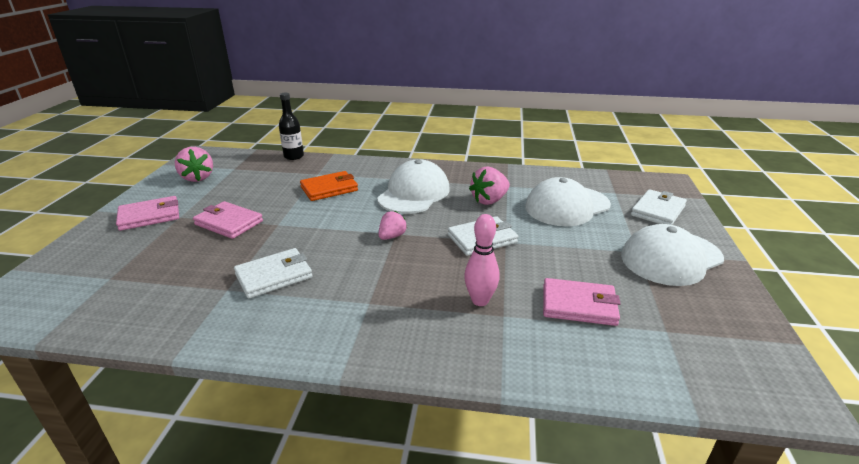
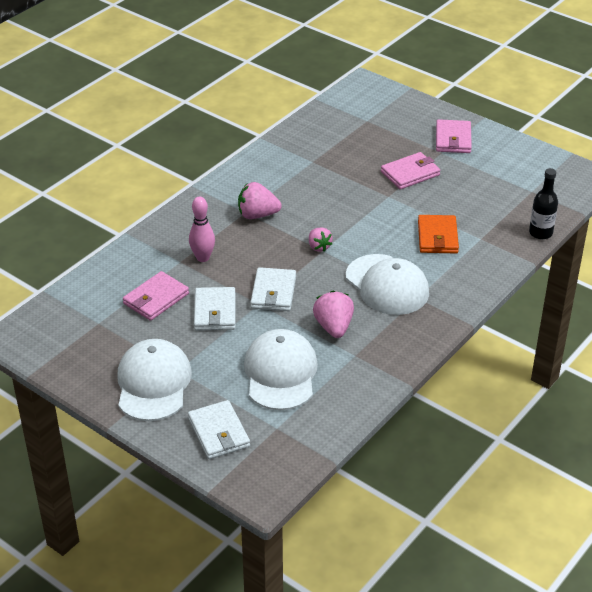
camera: 120 degrees right, 10 degrees up
pink strawberry [175,147,213,182] -> pink strawberry moved to [238,182,282,219]
white wallet [234,248,312,299] -> white wallet moved to [194,287,236,331]

